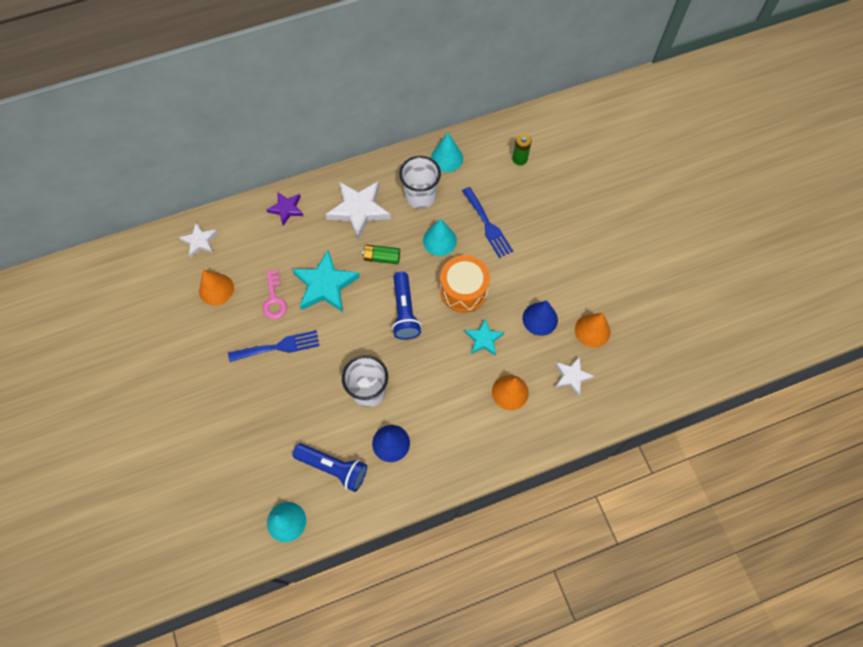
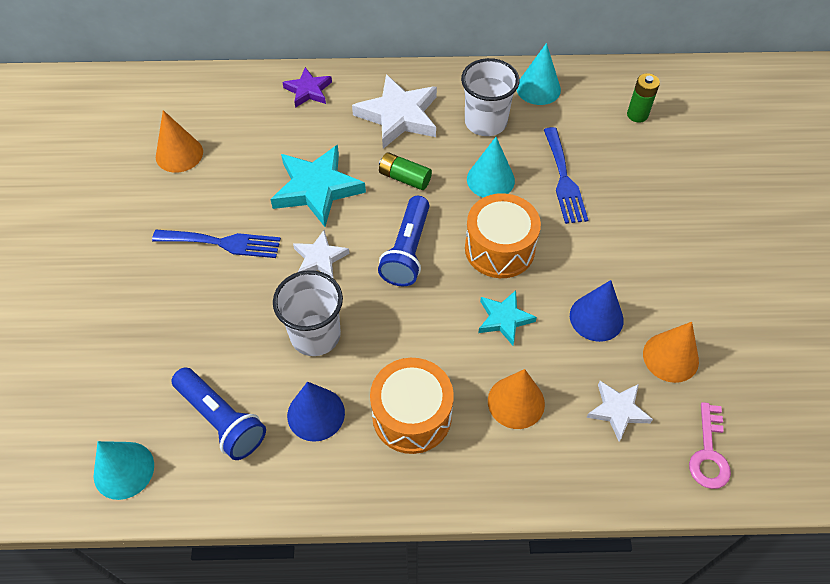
camera: 20 degrees right, 10 degrees down
white star [179,223,218,258] -> white star moved to [293,230,350,279]
pink key [263,270,287,319] -> pink key moved to [689,402,731,489]
none -> orange drum [370,358,454,454]

